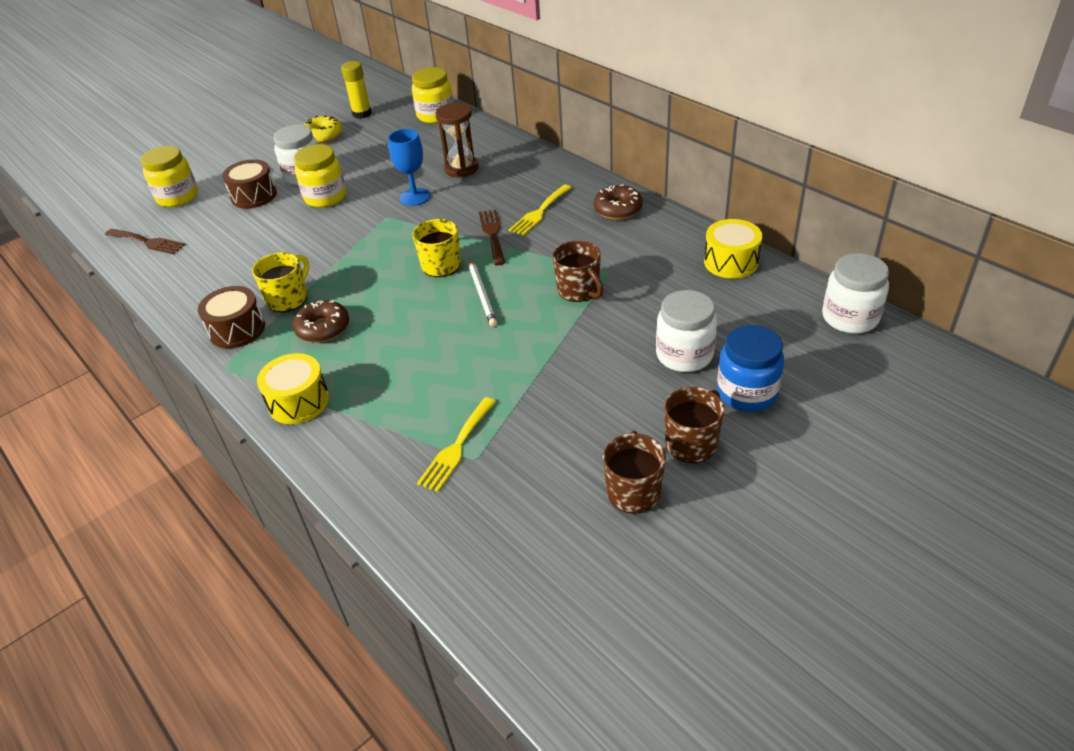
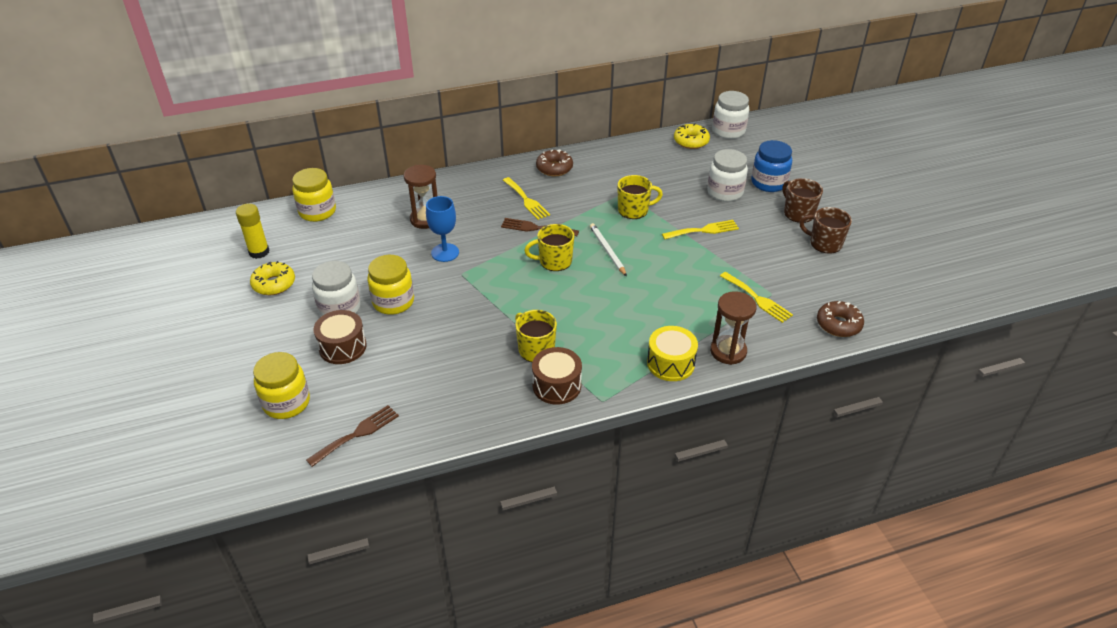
camera: 70 degrees left, 0 degrees up
brown donut [293,300,349,343] -> brown donut moved to [817,301,864,337]
white pencil [469,259,497,327] -> white pencil turned 120 degrees counterclockwise [590,223,627,276]
brown mug [552,240,603,302] -> yellow mug [617,175,663,219]
yellow drum [704,219,762,278] -> none
none -> yellow fork [662,220,739,239]
none -> yellow donut [674,124,710,149]
none -> brown hourglass [710,291,757,365]

